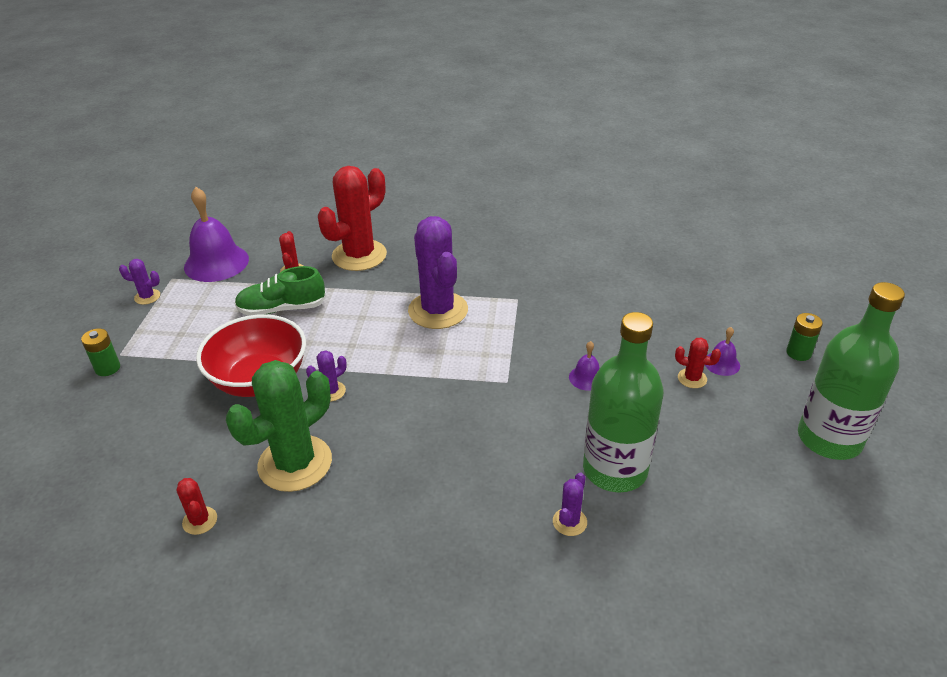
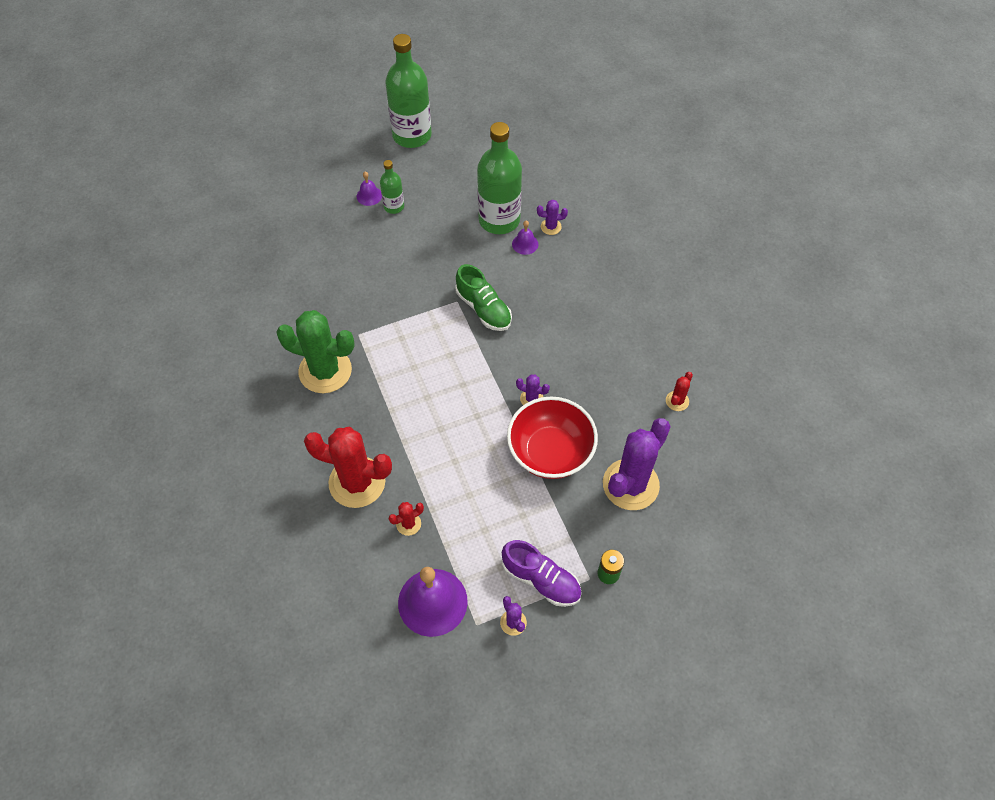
camera: 120 degrees left, 20 degrees up
green cactus [226,360,332,492] -> green cactus moved to [276,310,355,393]
green shoe [235,266,326,316] -> green shoe moved to [455,264,512,331]
purple cactus [408,216,468,329] -> purple cactus moved to [603,418,671,510]
purple bell [569,341,600,391] -> purple bell moved to [512,221,538,255]
red cactus [675,338,721,388] -> green bottle [380,160,404,214]
green battery [786,313,823,361] -> none
none -> purple shoe [502,540,582,607]

